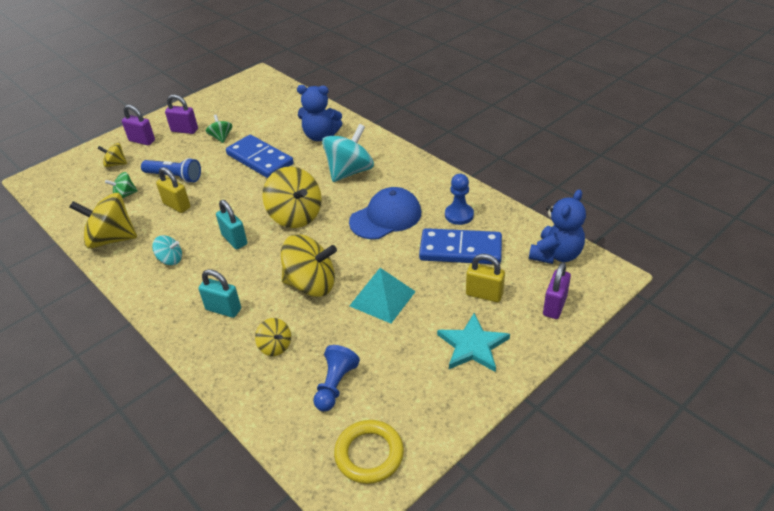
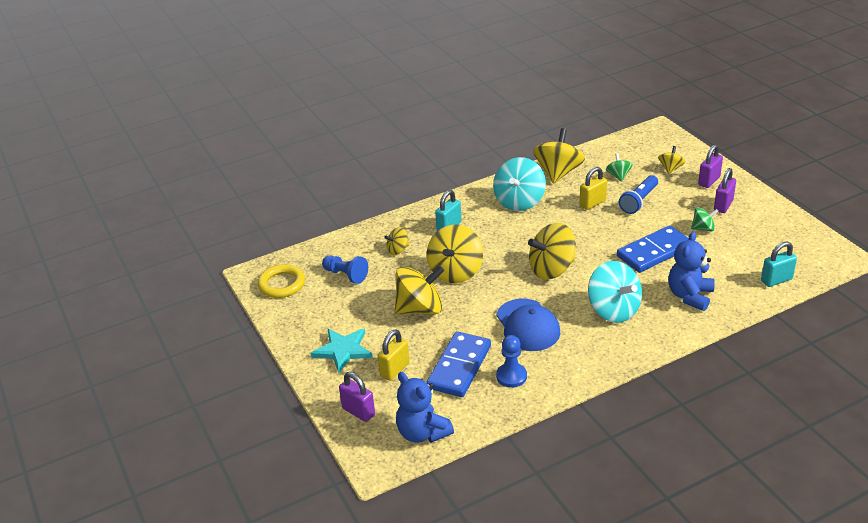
camera: 105 degrees right, 5 degrees down
turquoise spinning top [152,235,182,265] -> turquoise spinning top [493,157,546,211], size x1.95
turquoise padlock [216,200,247,249] -> turquoise padlock moved to [761,242,797,287]
turquoise pyramid [350,268,416,323] -> yellow spinning top [395,266,444,314]

